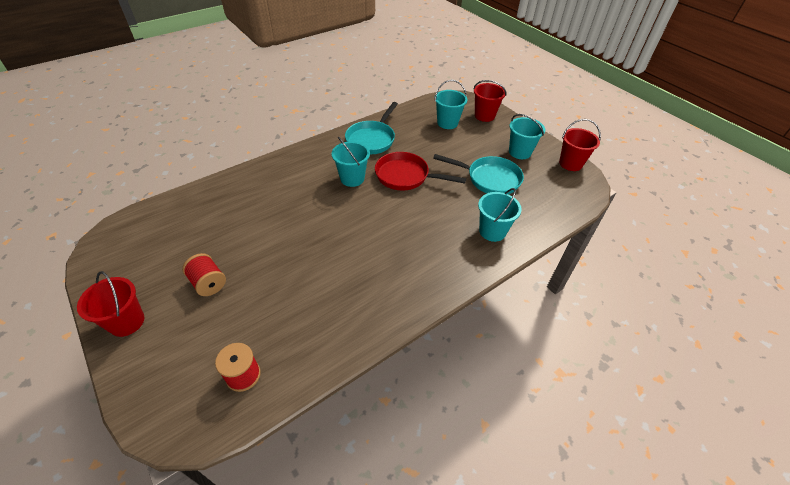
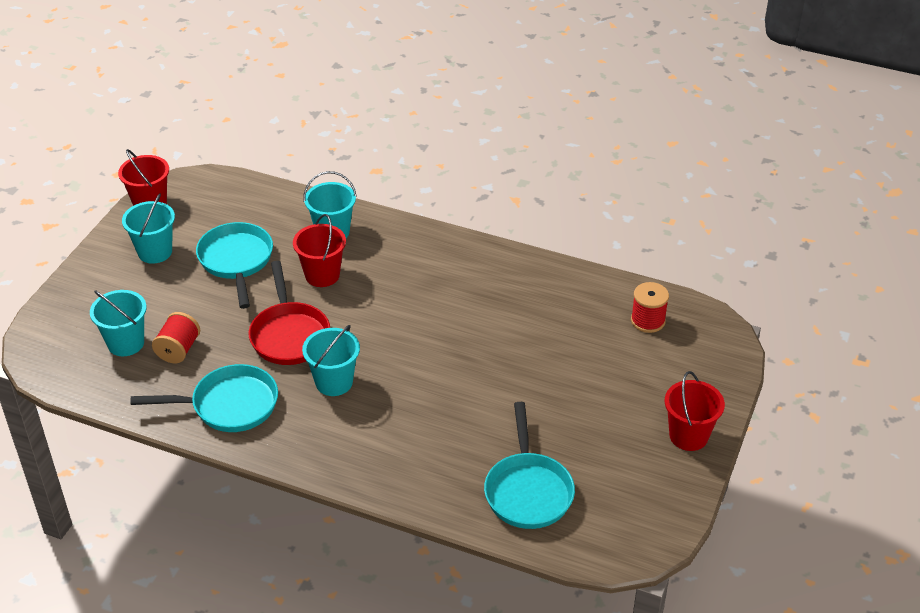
camera: 120 degrees left, 5 degrees down
red spool [182,253,226,296] -> red spool moved to [152,312,200,363]
red bucket [474,80,506,122] -> red bucket moved to [293,214,346,287]
none -> turquoise pan [484,402,575,529]

